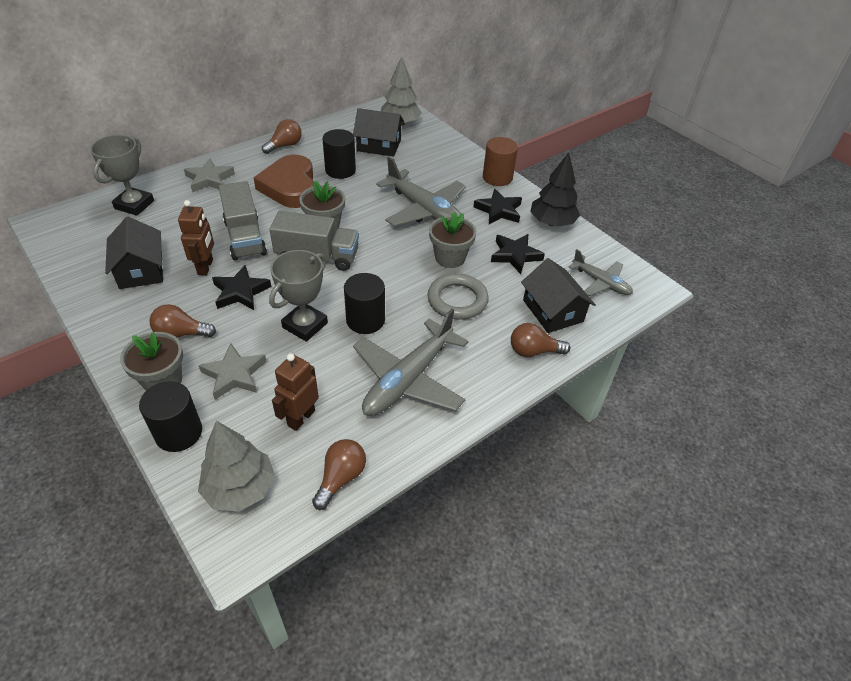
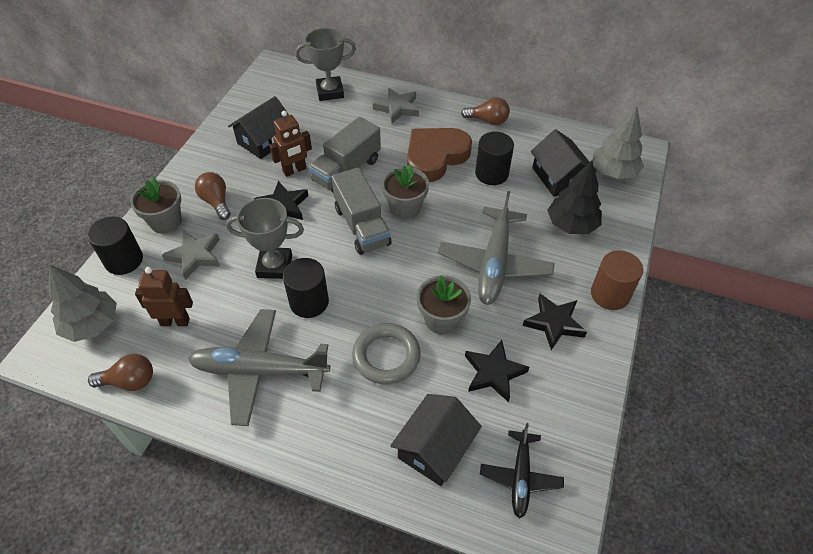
camera: 60 degrees right, 5 degrees up
brown light bulb [511,323,570,357] -> none
black tree [530,153,580,227] -> black tree moved to [547,161,602,234]
grey plane [569,249,633,296] -> black plane [480,423,564,519]

